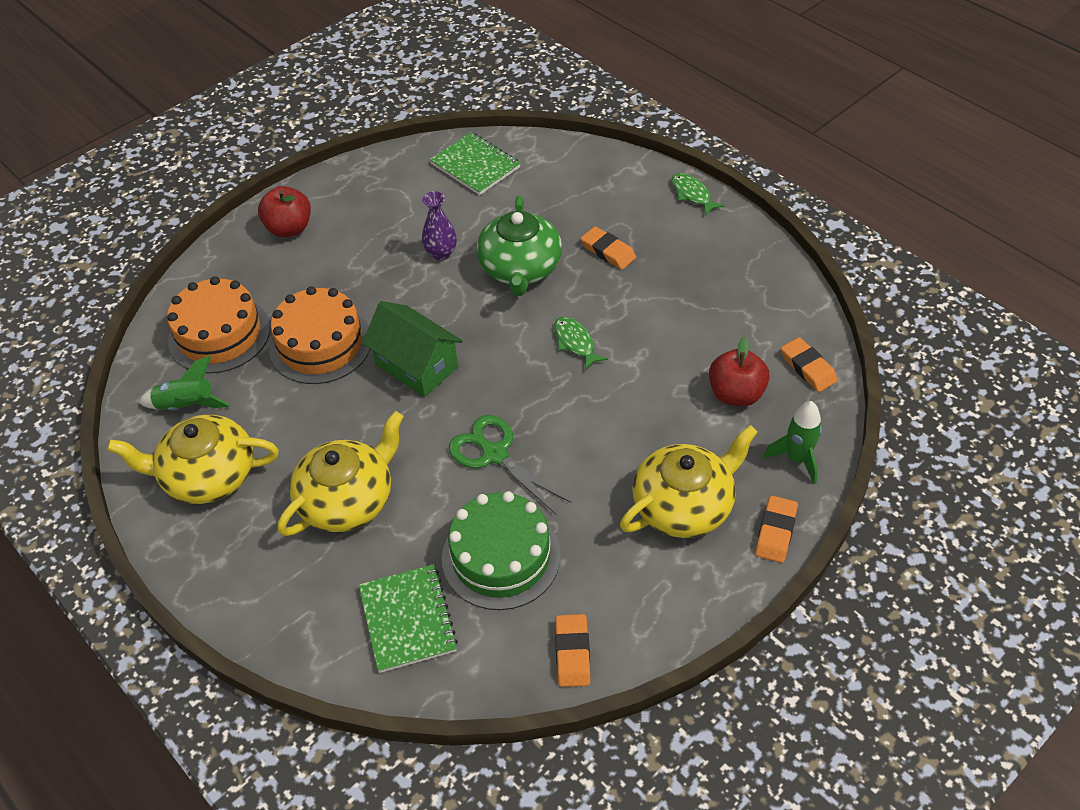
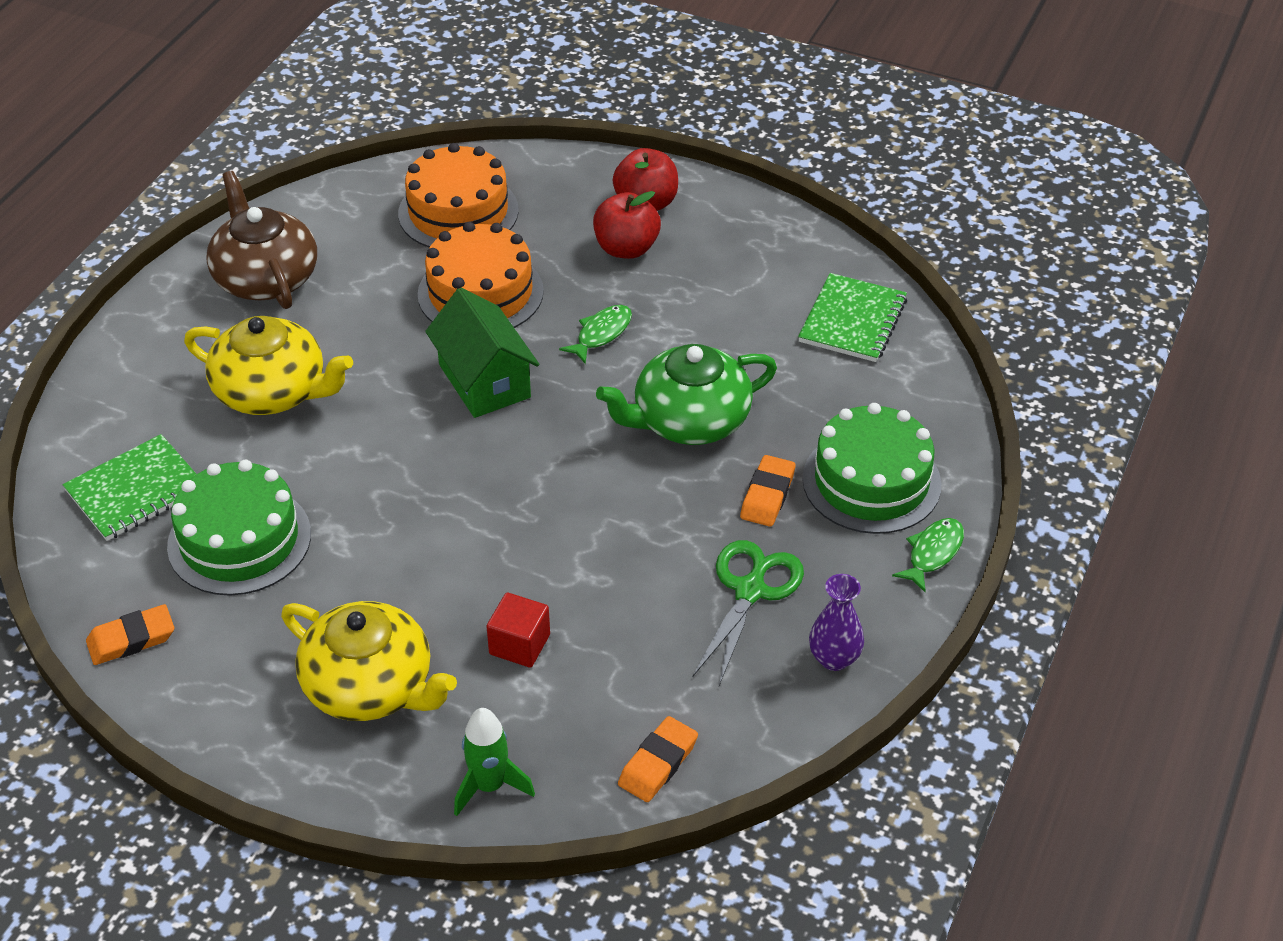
camera: 65 degrees right, 5 degrees down
yellow teapot [107,415,279,504] -> brown teapot [206,171,317,309]
green rocket [139,356,231,411] -> none
green house [362,301,463,397] -> green house turned 45 degrees counterclockwise [425,288,539,418]
purple vase [422,191,457,260] -> purple vase moved to [809,574,864,671]
green scissors [449,415,571,514] -> green scissors moved to [692,540,804,686]
green fish [554,317,608,370] -> green fish moved to [559,305,632,364]
red apple [709,337,770,406] -> red apple moved to [593,191,661,259]
orange eraser [755,496,798,563] -> none
none -> red cube [486,592,550,668]
none -> green cake [802,403,941,534]

